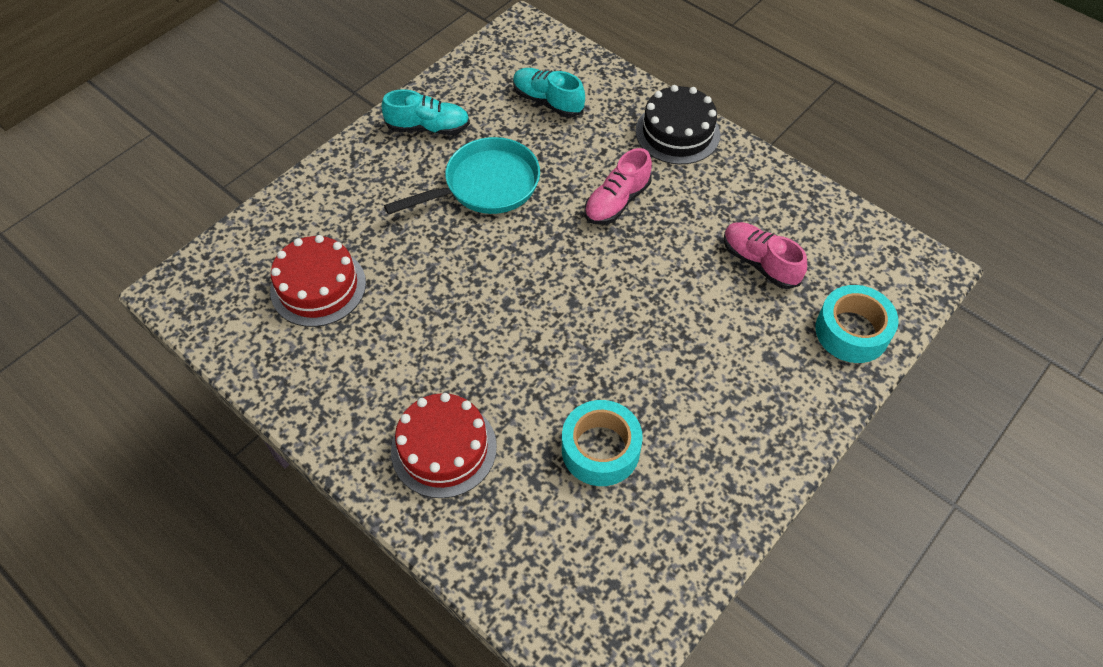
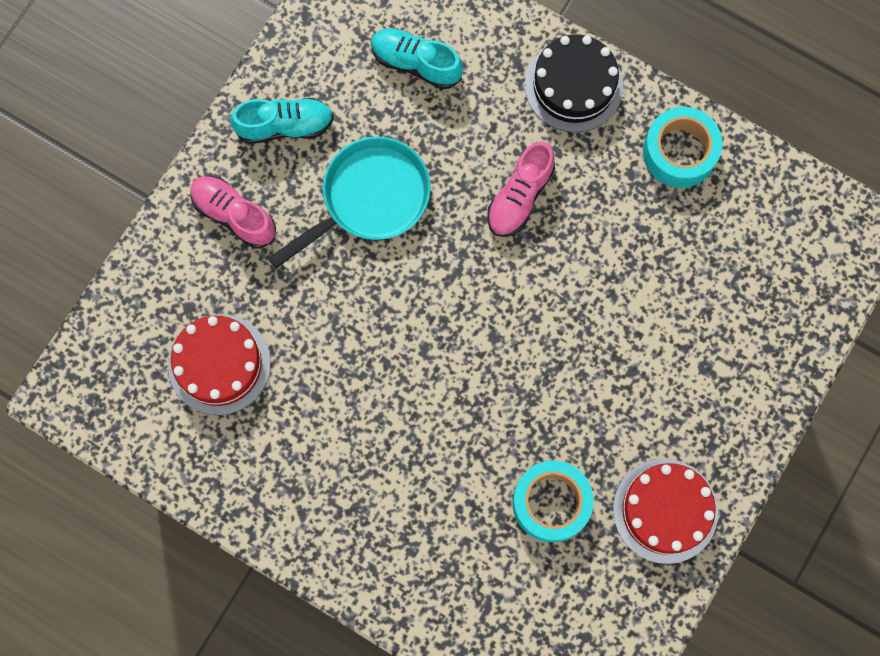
camera: 10 degrees left, 20 degrees up
red cake [391,393,497,498] -> red cake moved to [613,459,718,564]
pink shoe [724,222,807,289] -> pink shoe moved to [190,176,276,249]
turquoise tape [816,285,899,363] -> turquoise tape moved to [643,107,723,188]

